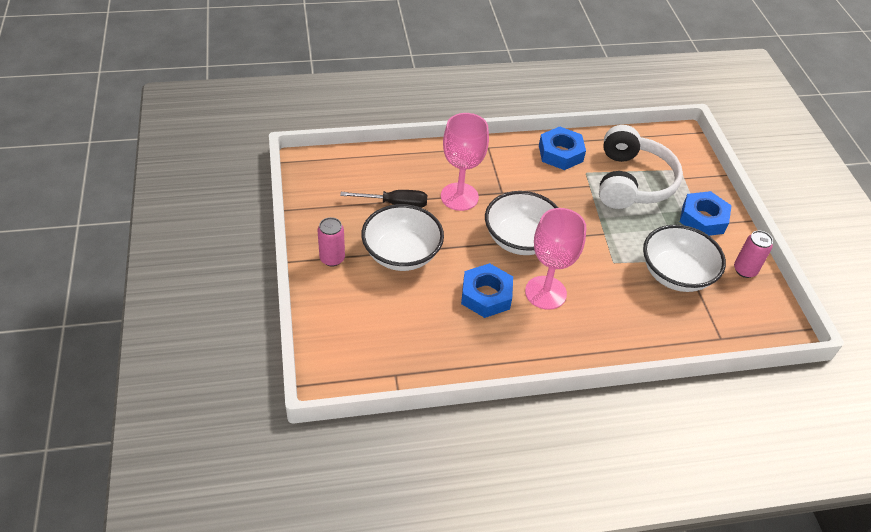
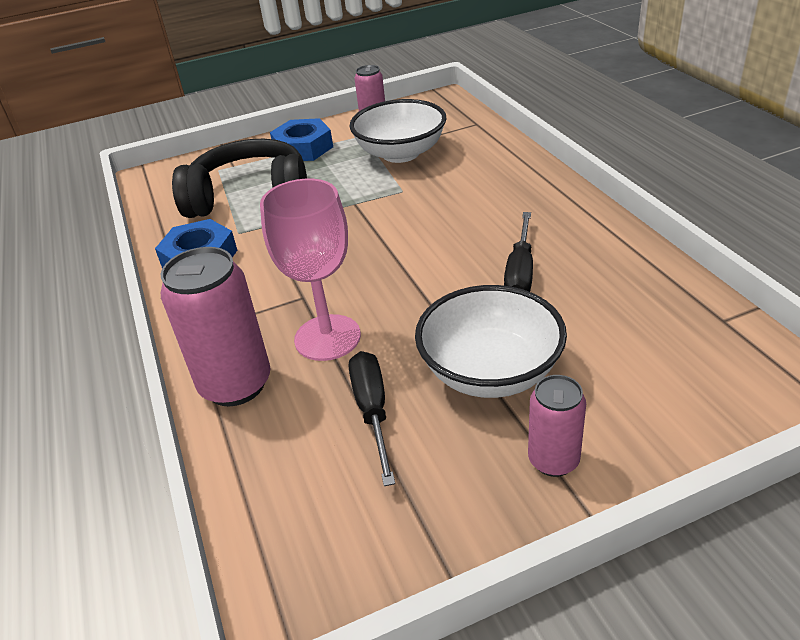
camera: 95 degrees left, 10 degrees down
blue nut [461,263,513,318] -> black screwdriver [504,212,533,292]
white bowl [485,191,559,255] -> none
pink goblet [525,208,586,310] -> none
white headphones [599,125,683,209] -> black headphones [172,139,307,218]
none -> pink can [161,247,270,406]

